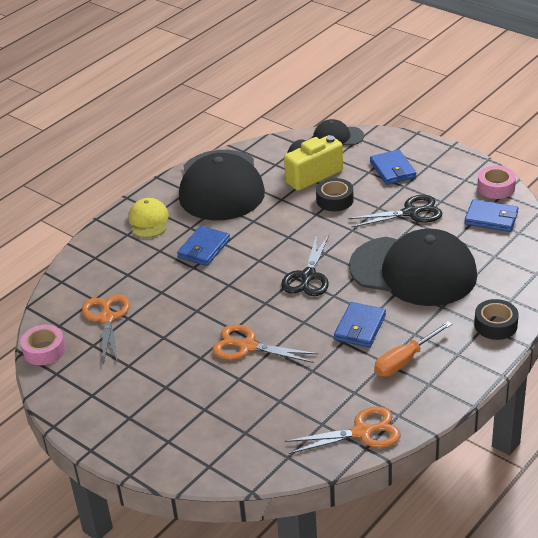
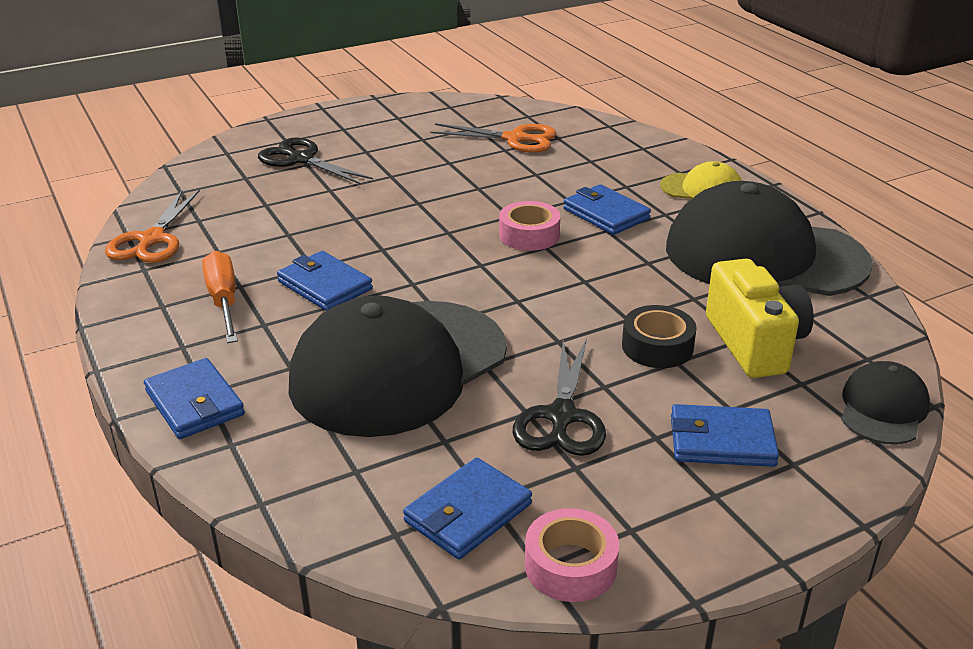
camera: 110 degrees right, 5 degrees down
pink tape [20,325,66,365] -> pink tape moved to [499,201,560,251]
orange scissors [213,324,318,363] -> none
black scissors [281,235,329,296] -> black scissors moved to [258,137,373,185]
black tape [474,299,519,340] -> blue wallet [144,358,245,439]

